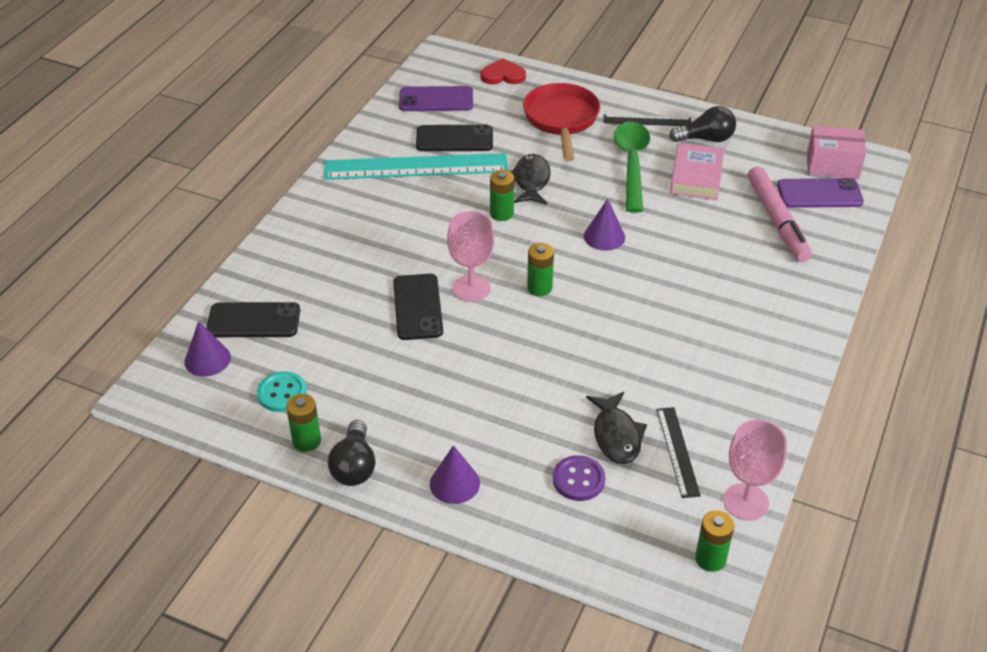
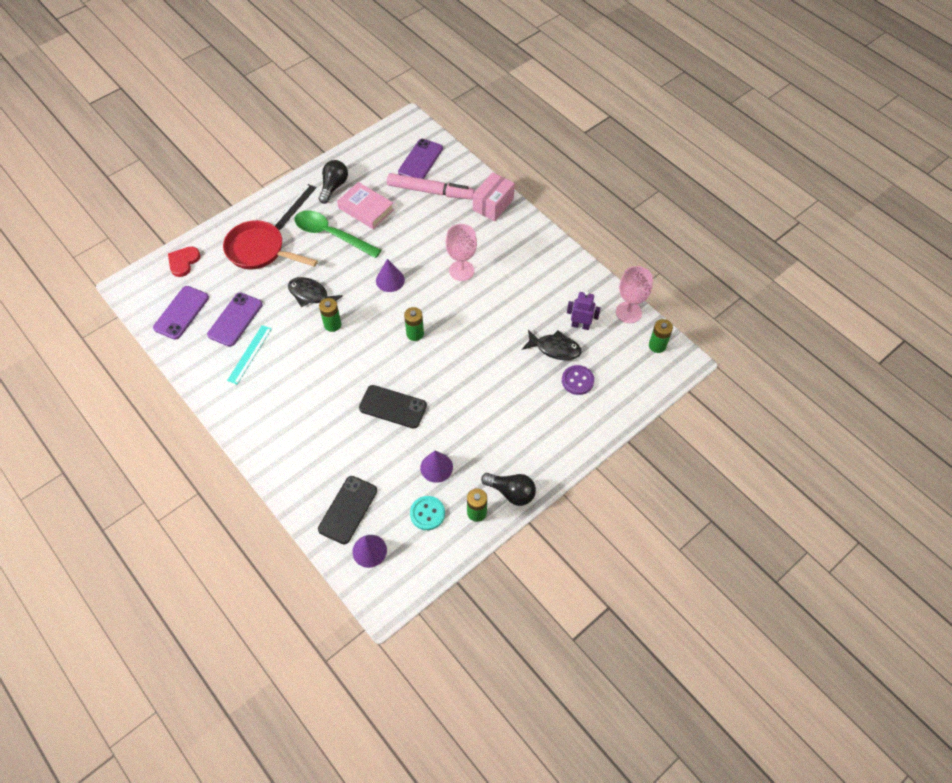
camera: 65 degrees left, 15 degrees up
turquoise ruler [324,153,508,180] -> turquoise ruler [227,325,272,384], size x0.50
black phone [416,124,493,151] -> purple phone [207,293,262,347]
purple cone [430,445,480,504] -> purple cone moved to [420,450,453,483]
pink goblet [447,211,494,302] -> pink goblet moved to [446,224,477,281]
black ruler [657,407,701,498] -> purple robot [567,291,601,330]
pink box [807,126,866,179] -> pink box moved to [473,172,515,221]

